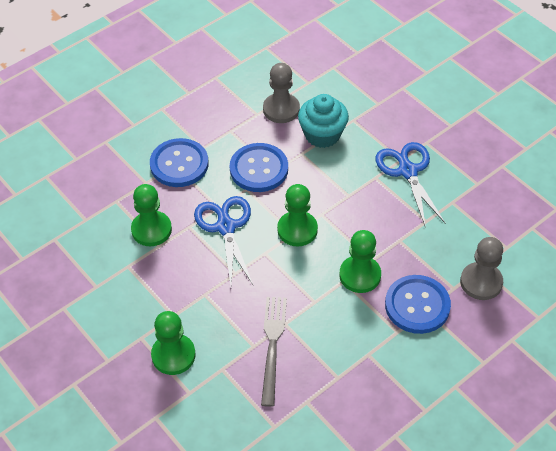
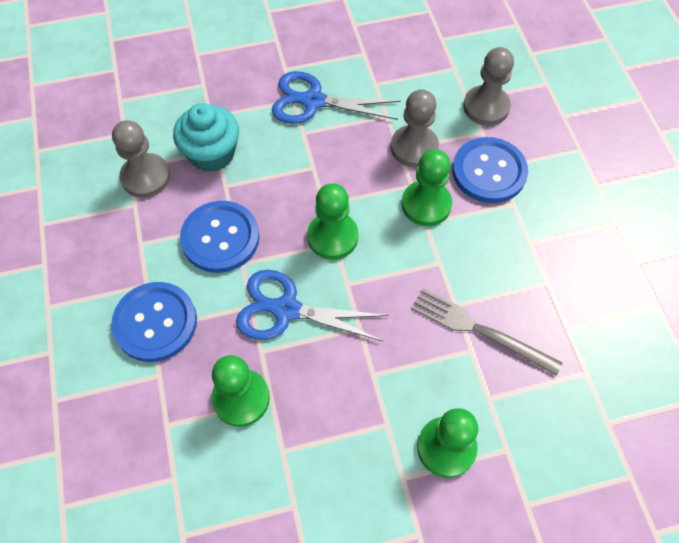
camera: 65 degrees left, 10 degrees up
none -> grey pawn [391,89,439,167]

